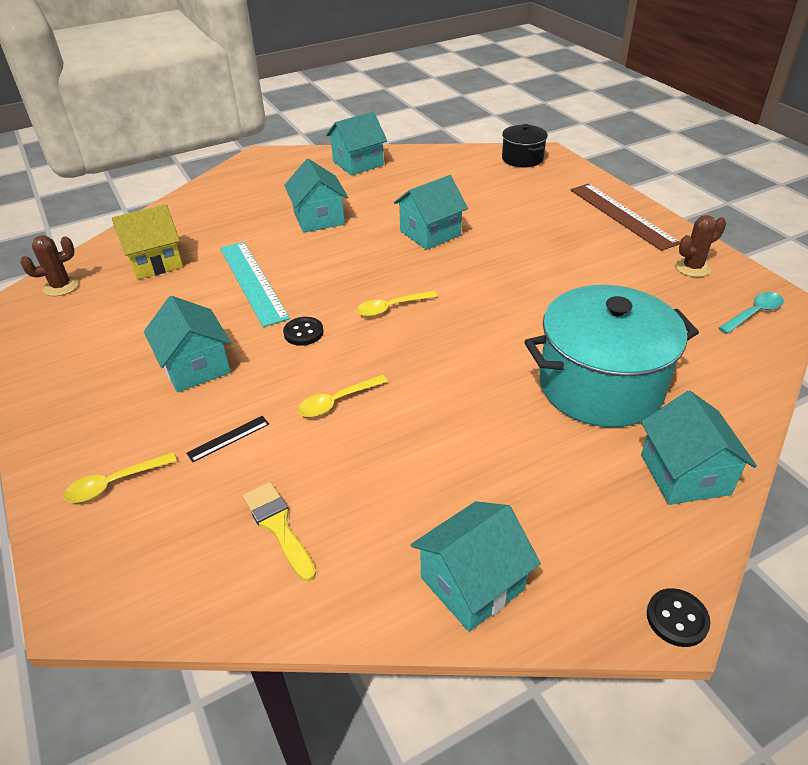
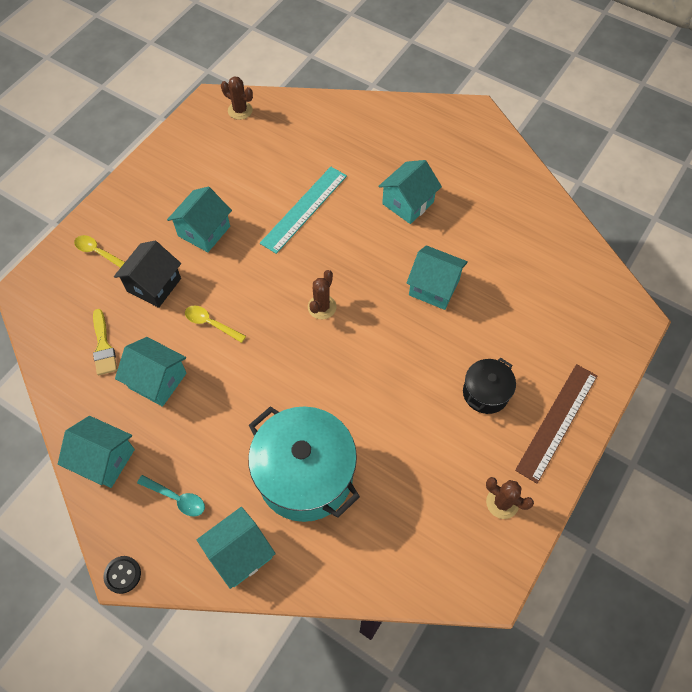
camera: 60 degrees right, 20 degrees up
yellow house [112,204,183,280] -> none
black ruler [186,416,269,462] -> black house [114,241,181,308]
yellow brush [243,482,316,582] -> yellow brush turned 135 degrees clockwise [93,309,117,375]
black button [283,317,323,346] -> none
turquoise house [326,112,387,175] -> turquoise house moved to [115,337,187,407]
yellow spoon [356,291,437,317] -> brown cactus [308,270,337,319]
black pot [502,124,548,167] -> black pot moved to [463,358,516,414]
turquoise spoon [719,292,784,334] -> turquoise spoon moved to [137,475,205,517]

